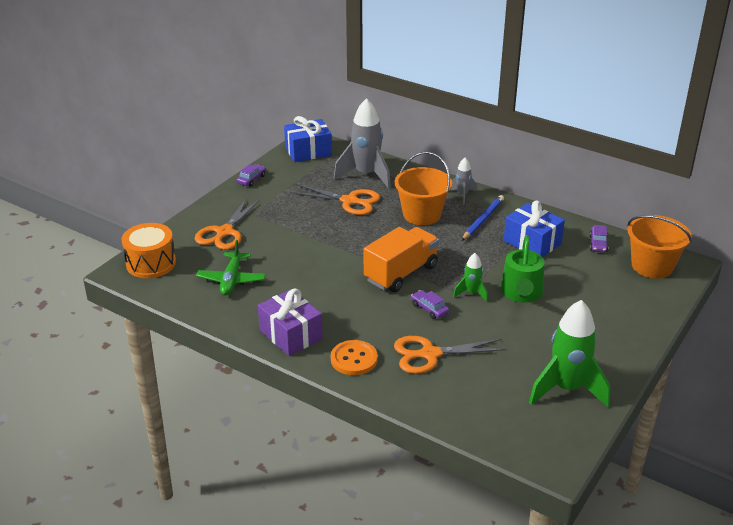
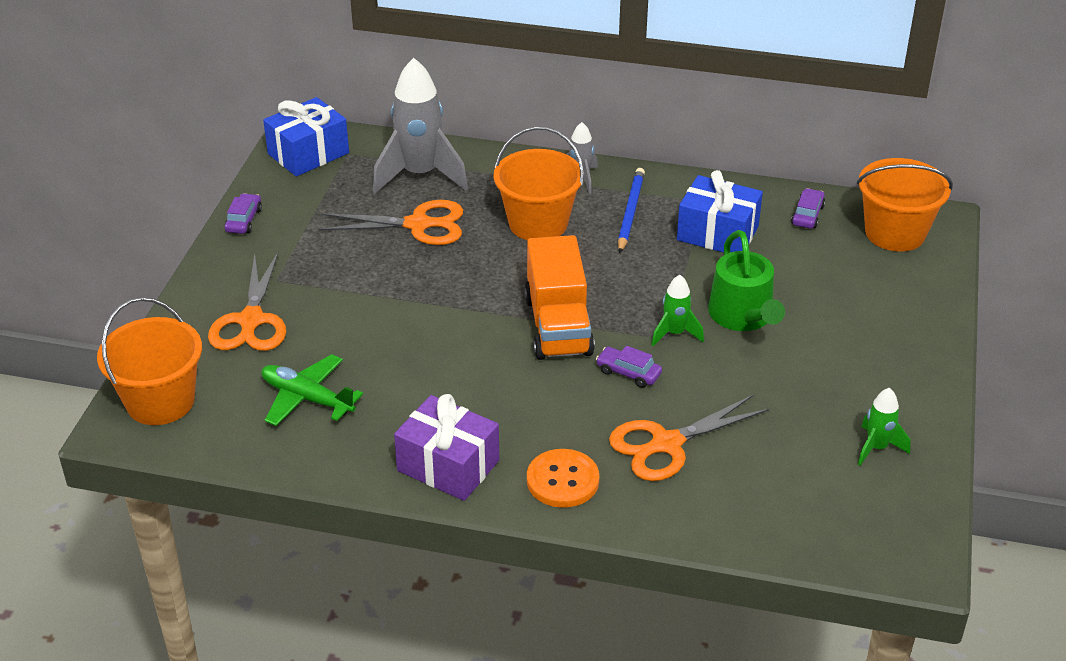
camera: 20 degrees left, 5 degrees up
orange drum [121,223,176,278] -> orange bucket [97,297,202,425]
green plane [196,240,266,296] -> green plane turned 135 degrees clockwise [261,354,363,426]
orange truck [364,227,439,292] -> orange truck turned 150 degrees clockwise [524,235,595,360]
green rocket [529,300,610,407] -> green rocket [858,388,910,466], size x0.50
purple car [590,225,608,252] -> purple car turned 150 degrees counterclockwise [791,188,825,229]

